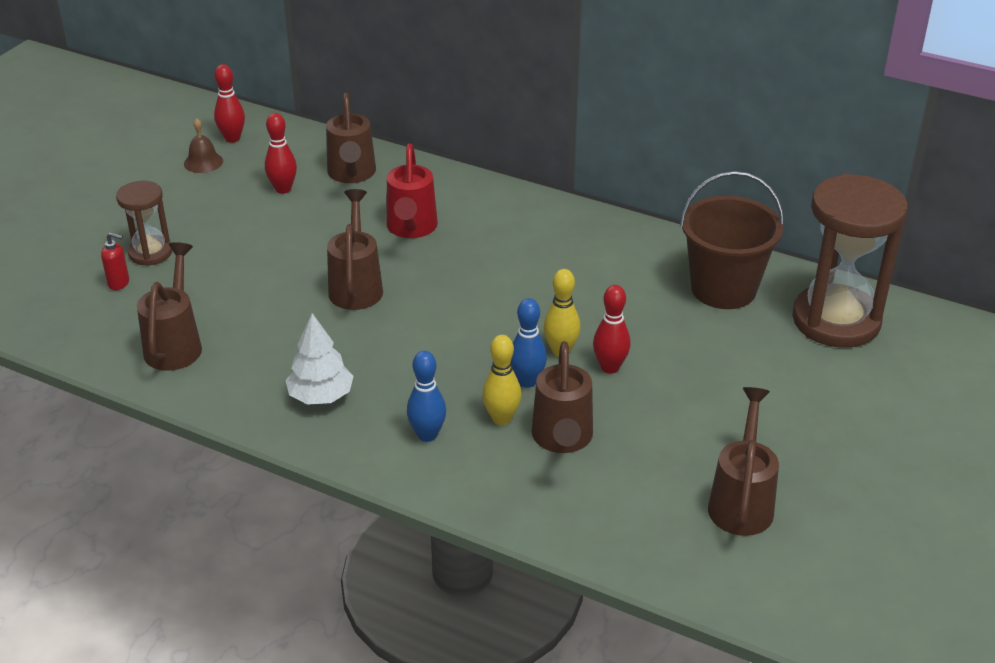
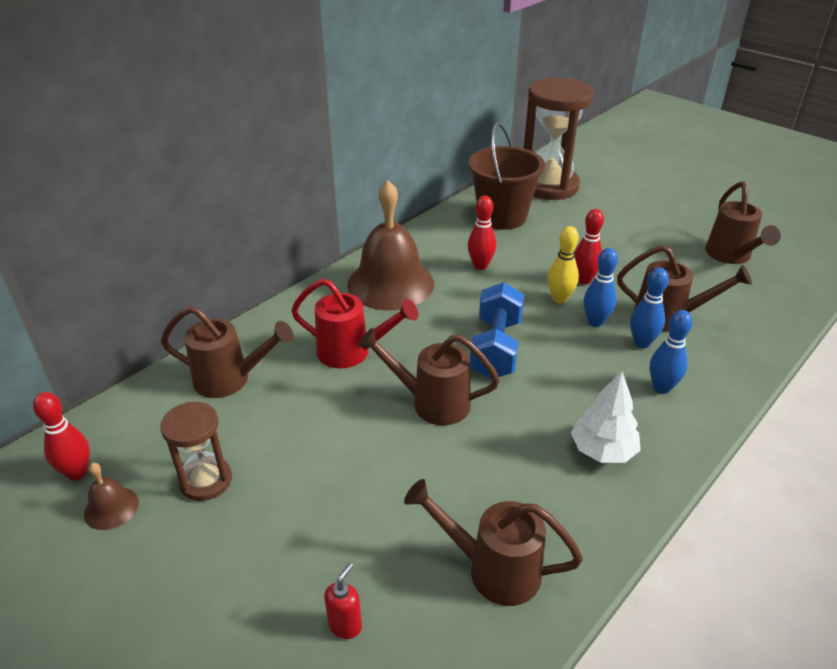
camera: 75 degrees left, 0 degrees up
brown hourglass [116,181,172,266] -> brown hourglass moved to [160,402,232,501]
red bowling pin [265,113,297,194] -> red bowling pin moved to [468,196,496,270]
yellow bowling pin [482,335,521,425] -> blue bowling pin [630,268,669,348]
brown watering can [708,387,779,536] -> brown watering can turned 120 degrees counterclockwise [705,182,781,264]
none -> brown bell [347,180,434,310]
none -> blue dumbbell [470,282,524,379]

